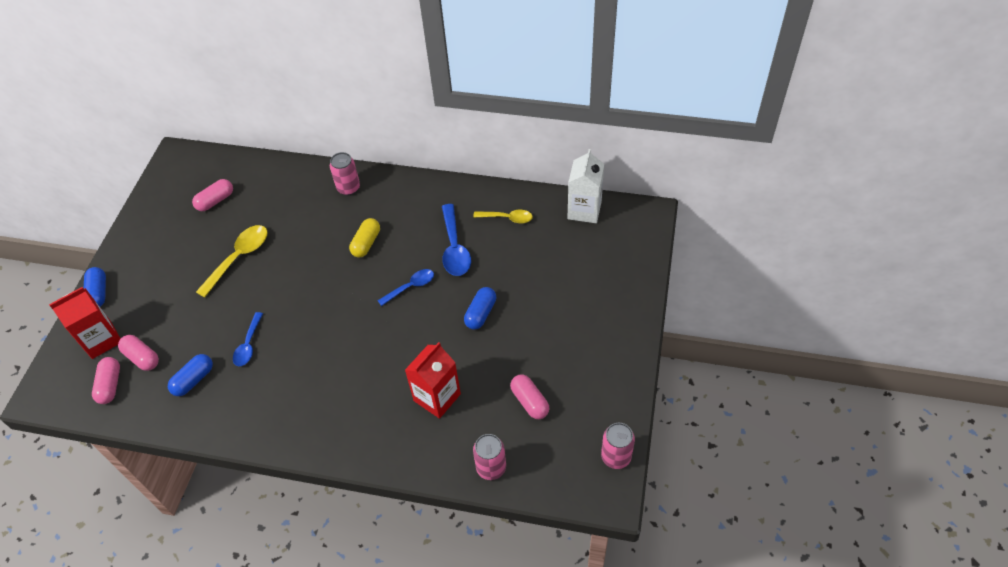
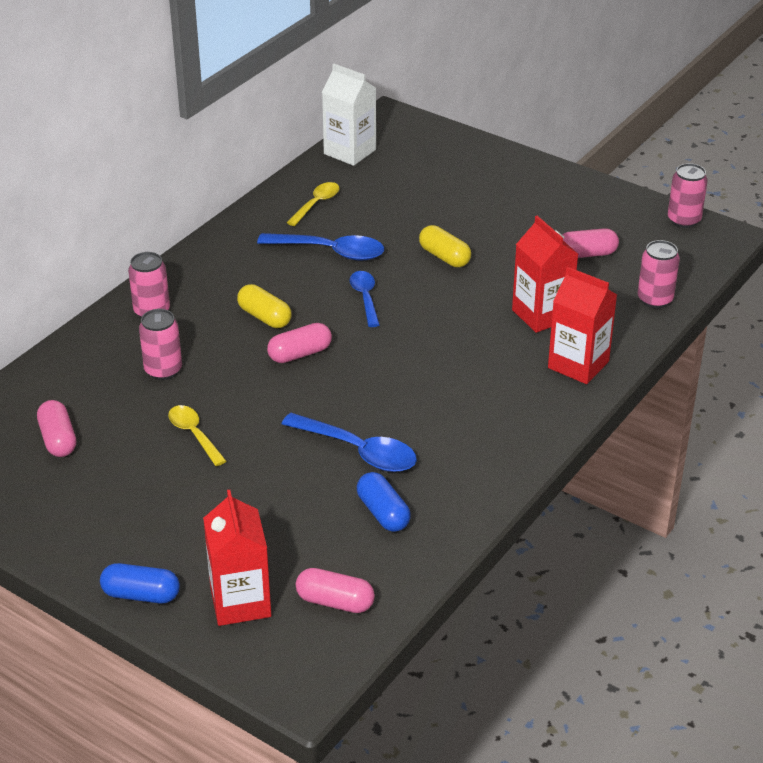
camera: 70 degrees left, 15 degrees down
pink capsule [118,335,159,371] -> pink capsule moved to [267,323,332,363]
yellow spoon [196,225,268,298] -> yellow spoon [168,405,226,466], size x0.64
blue spoon [233,312,263,366] -> blue spoon [282,413,417,472], size x1.56
blue capsule [464,287,496,330] -> yellow capsule [419,225,471,267]
none -> pink can [139,309,182,380]
none -> red carton [548,267,617,384]

